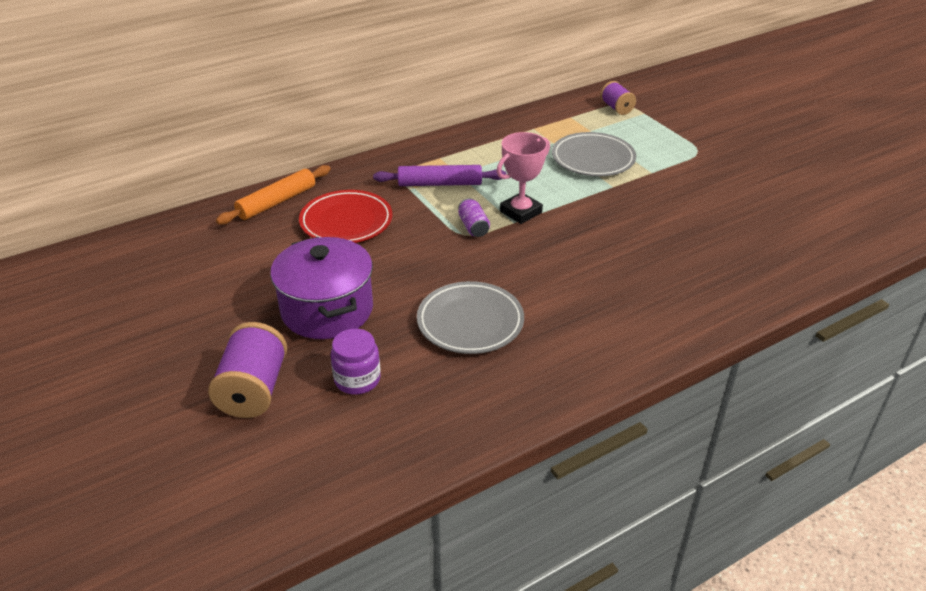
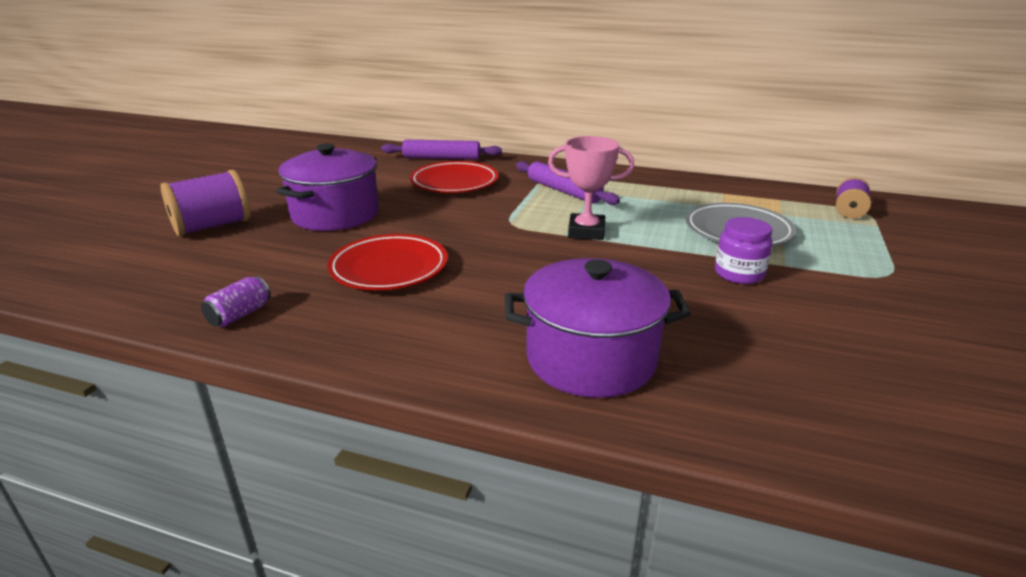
camera: 50 degrees right, 10 degrees down
orange rolling pin [216,165,331,225] -> purple rolling pin [381,140,502,160]
purple jar [330,329,381,394] -> purple jar moved to [715,217,773,284]
grey plate [417,281,524,354] -> red plate [327,234,448,290]
purple can [458,198,490,237] -> purple can moved to [201,276,271,327]
none -> purple pot [505,258,691,398]

